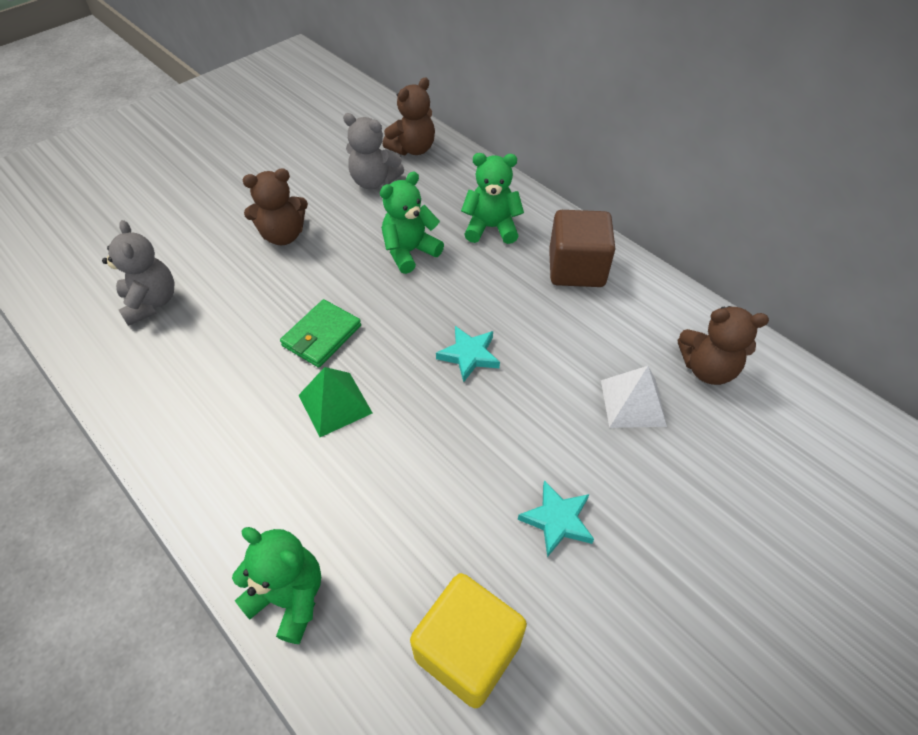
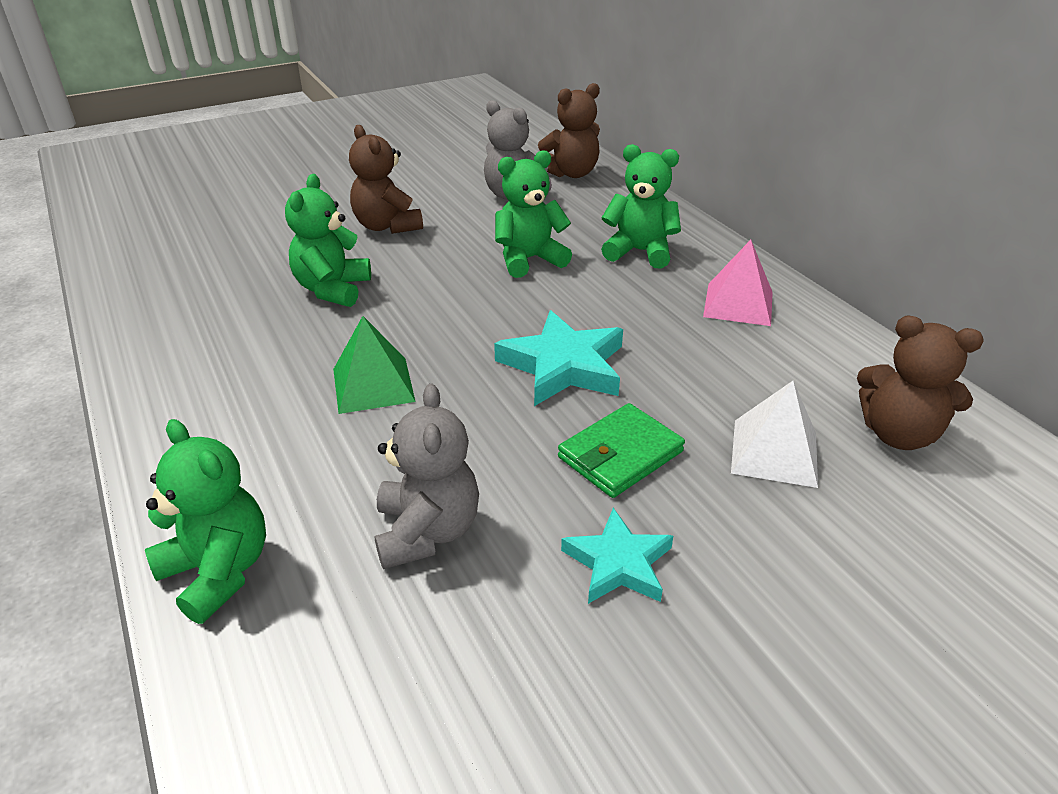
camera: 15 degrees right, 15 degrees down
grey teddy bear [102,220,175,326] -> grey teddy bear moved to [374,383,479,569]
brown teddy bear [243,168,308,245] -> brown teddy bear turned 60 degrees clockwise [349,125,423,234]
green wallet [280,299,361,368] -> green wallet moved to [558,403,685,498]
yellow cube [410,573,527,708] -> none
turquoise star [436,326,500,382] -> turquoise star [494,310,623,406], size x1.55
brown cube [549,210,615,287] -> pink pyramid [703,240,773,326]
none -> green teddy bear [285,174,371,307]

